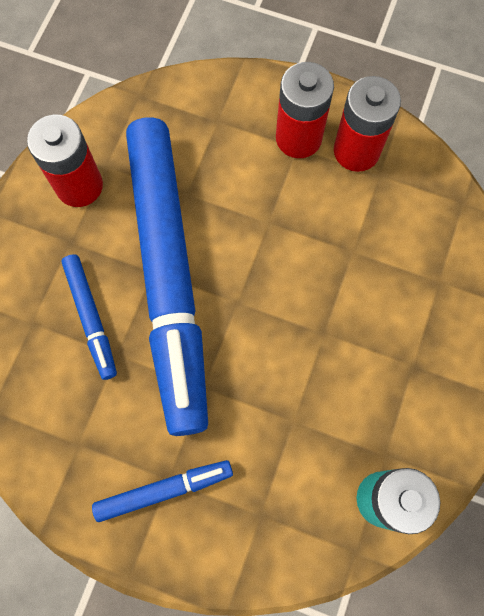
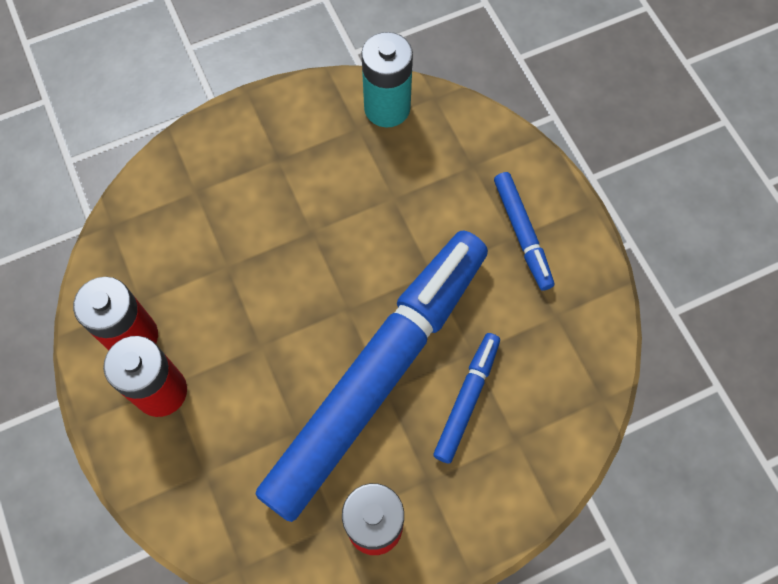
camera: 135 degrees left, 5 degrees down
blue marker [92,460,233,522] -> blue marker turned 135 degrees counterclockwise [494,172,554,291]

